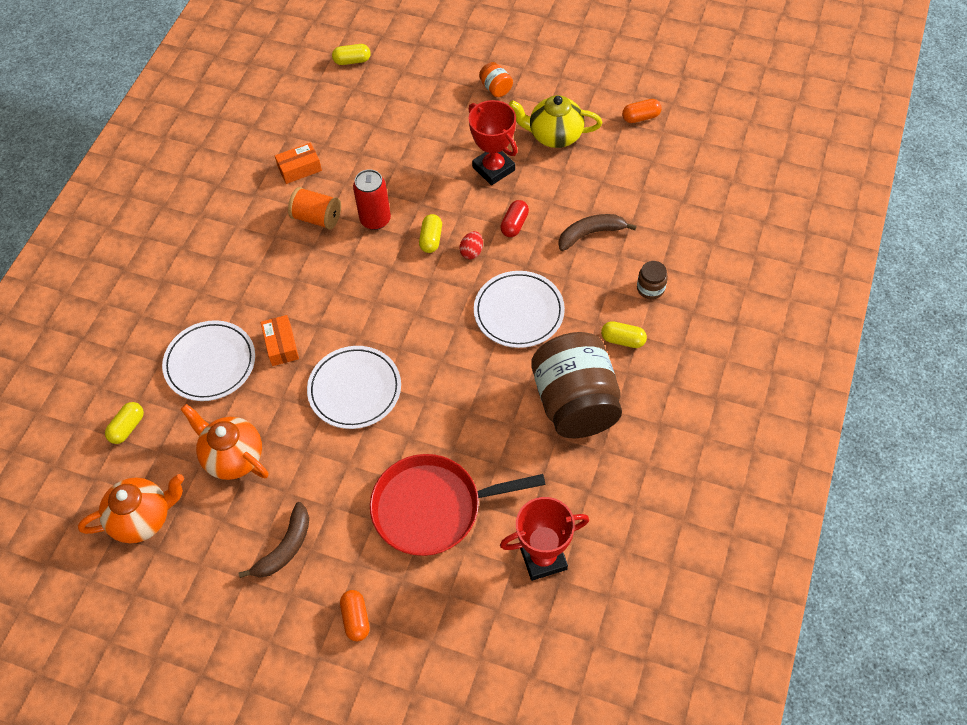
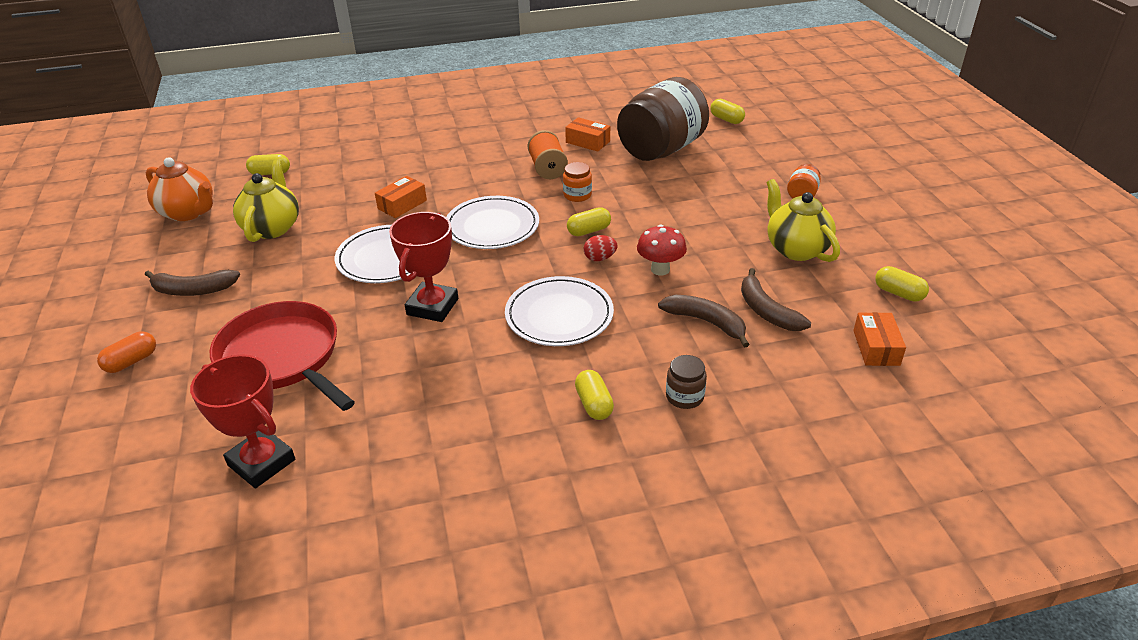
camera: 55 degrees right, 20 degrees down
white plate [162,320,255,401] -> white plate moved to [446,196,539,249]
orange teapot [181,404,268,480] -> yellow teapot [233,159,299,242]
red can [353,169,391,230] -> orange jar [563,162,592,202]
red trophy [469,100,518,185] -> red trophy moved to [389,212,458,322]
red capsule [500,200,529,237] -> red mushroom [637,225,687,275]
brown jar [531,332,622,438] -> brown jar moved to [617,77,709,161]
orange capsule [622,99,662,123] -> yellow capsule [875,266,929,302]
none -> brown banana [741,268,811,331]
none -> orange box [853,312,906,366]

